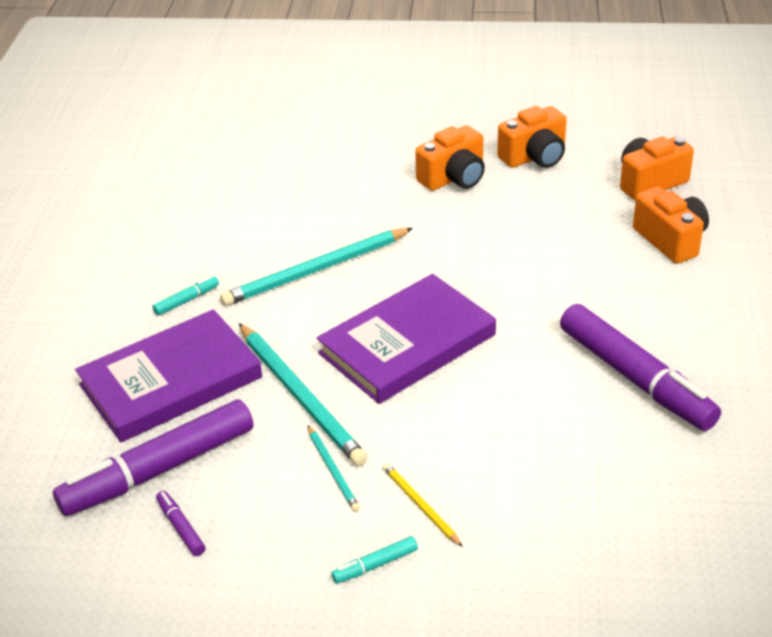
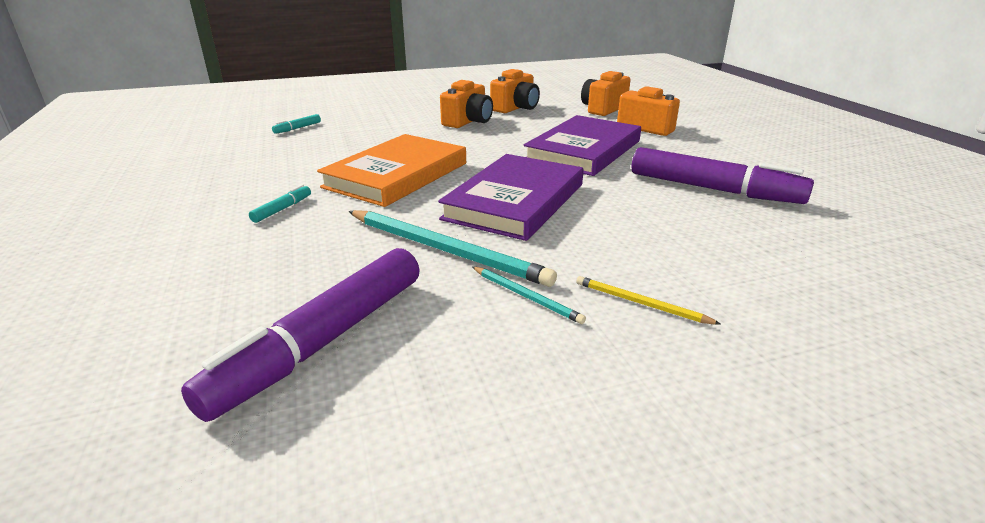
camera: 25 degrees left, 10 degrees down
purple book [75,309,262,442] -> purple book moved to [524,115,641,176]
purple marker [156,491,206,556] -> none
turquoise pencil [220,228,413,306] -> orange book [317,134,466,207]
turquoise marker [331,536,418,584] -> turquoise marker moved to [272,114,321,134]

